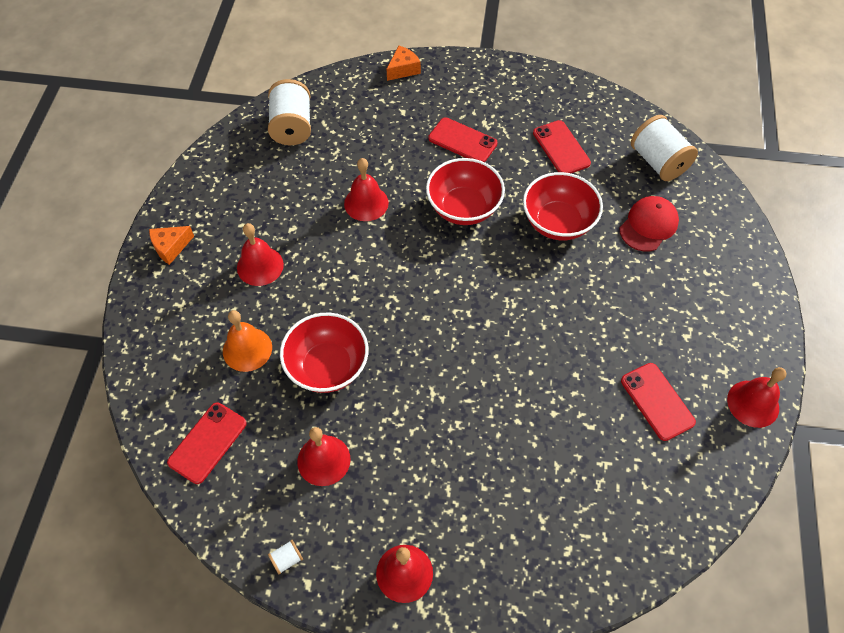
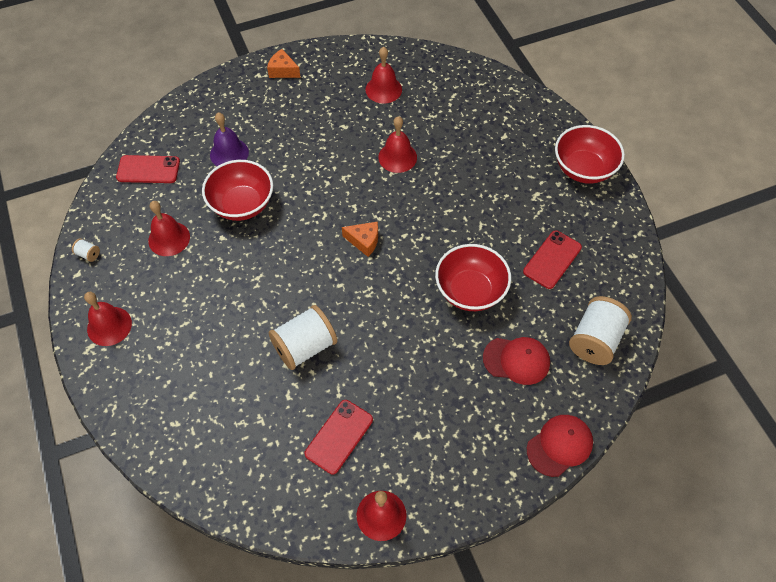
camera: 60 degrees right, 0 degrees up
orange bell [223,310,272,372] -> purple bell [210,112,249,166]
red bell [237,223,284,286] -> red bell moved to [365,47,402,104]
white spool [268,79,311,145] -> white spool moved to [269,305,337,370]
orange cheese [387,45,421,81] -> orange cheese moved to [342,221,378,257]
red bowl [426,158,505,225] -> red bowl moved to [555,125,625,184]
red phone [428,118,498,162] -> none
none -> red cap [527,415,593,477]

